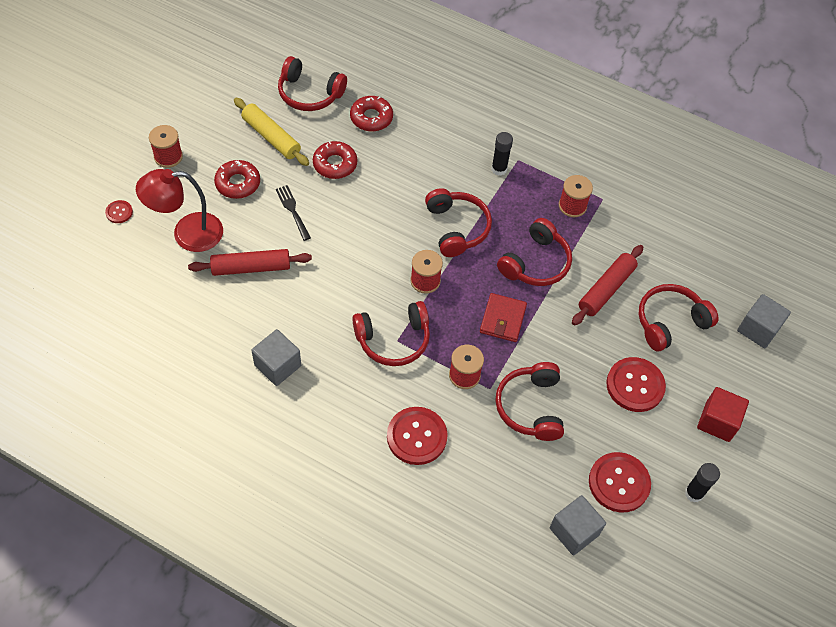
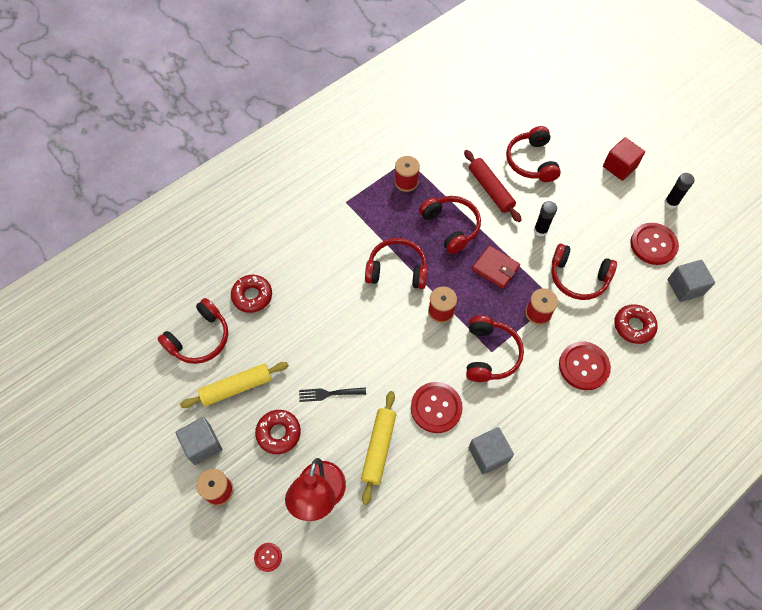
camera: 65 degrees left, 5 degrees up
red rolling pin [188,249,312,276] -> yellow rolling pin [361,391,396,505]
red donut [313,141,357,179] -> red donut moved to [614,304,658,344]
black glue stick [491,132,513,176] -> black glue stick moved to [534,201,557,237]
red button [606,357,666,412] -> red button moved to [411,382,463,433]
grey cube [737,294,791,348] -> grey cube moved to [176,417,222,465]

